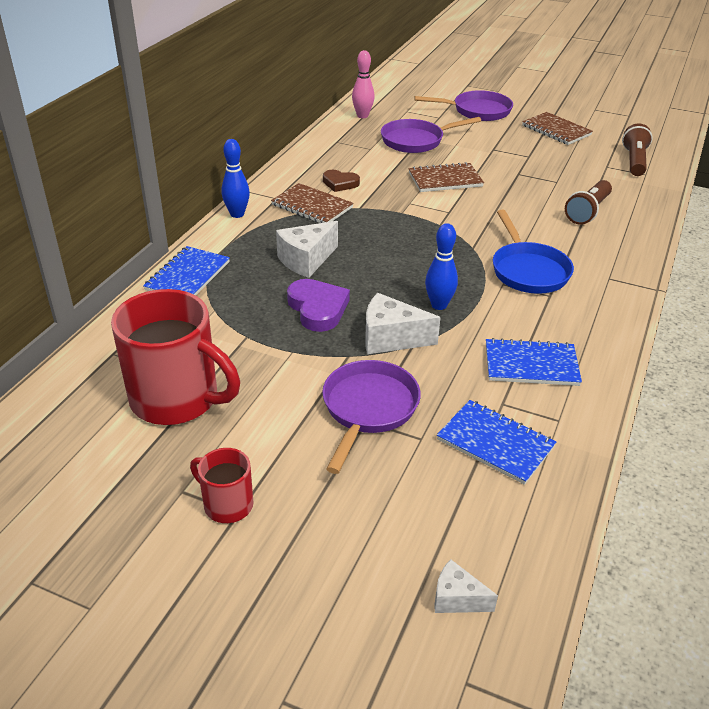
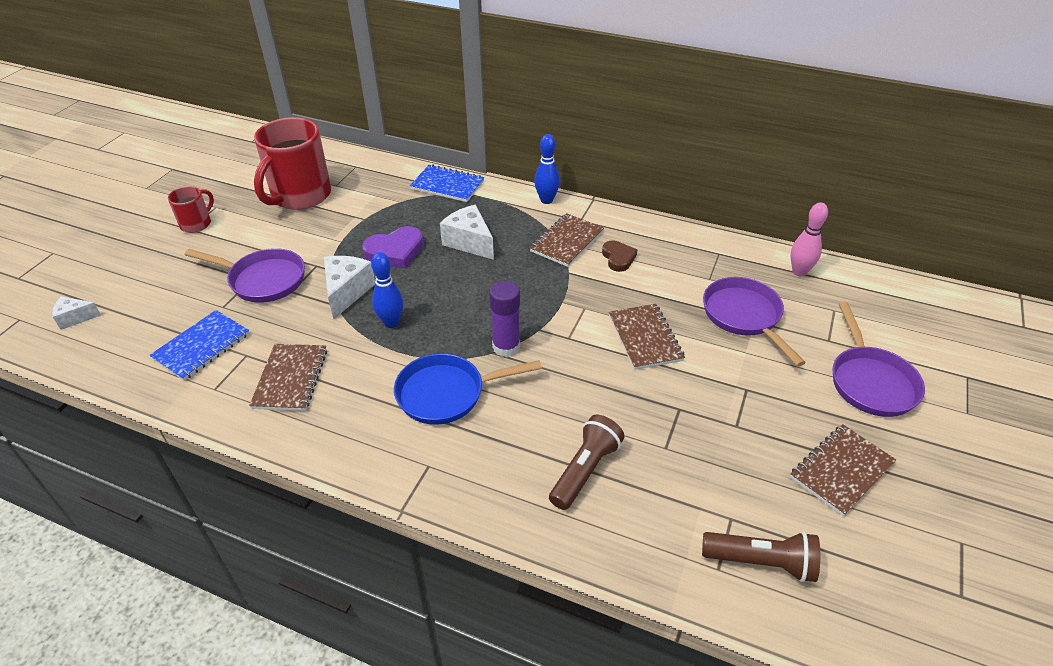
camera: 90 degrees right, 5 degrees up
brown heart [323,170,360,192] -> brown heart turned 150 degrees clockwise [602,241,637,272]
white cheese [434,559,498,613] -> white cheese turned 120 degrees counterclockwise [52,297,101,330]
blue notebook [486,338,582,386] -> brown notebook [249,344,327,411]
brown flashlight [565,180,612,225] -> brown flashlight turned 90 degrees clockwise [549,414,625,510]
none -> purple glue stick [489,281,520,357]

